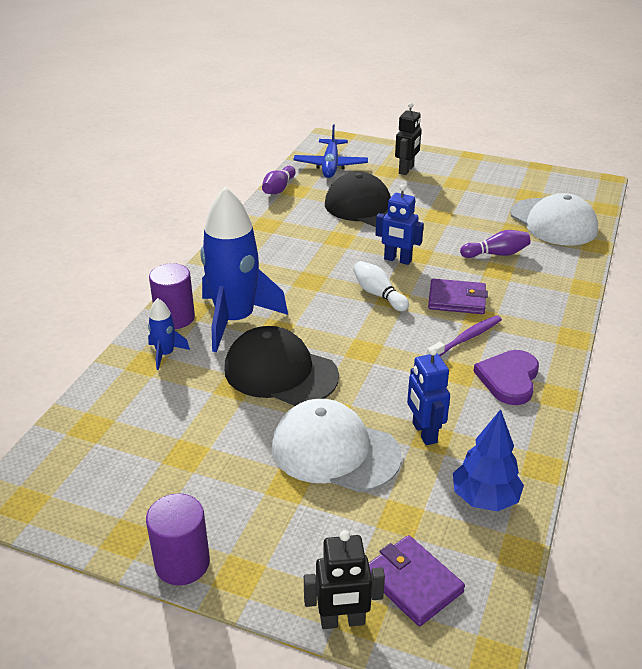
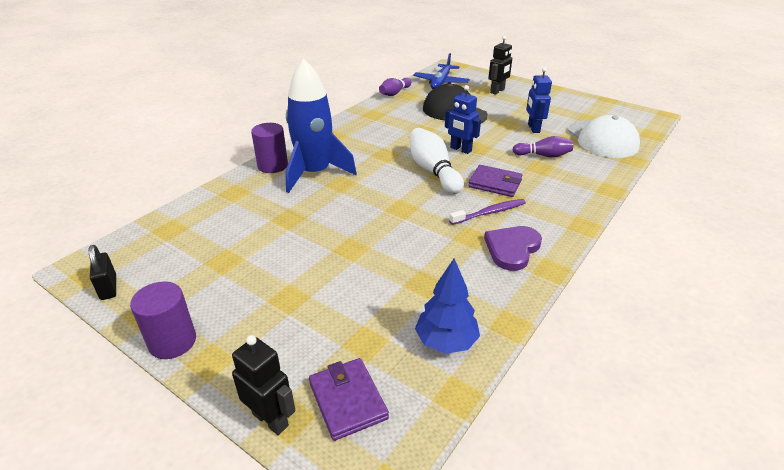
camera: 15 degrees right, 0 degrees up
blue rocket [148,298,190,370] -> none
black cap [224,326,339,406] -> none
white cap [272,399,402,492] -> none
black robot [304,530,385,629] -> black robot turned 150 degrees counterclockwise [232,335,295,435]
white bowling pin [353,261,409,311] -> white bowling pin [409,128,464,194], size x1.57
blue robot [407,347,450,445] -> blue robot moved to [526,67,552,133]
none -> black padlock [89,245,116,300]

